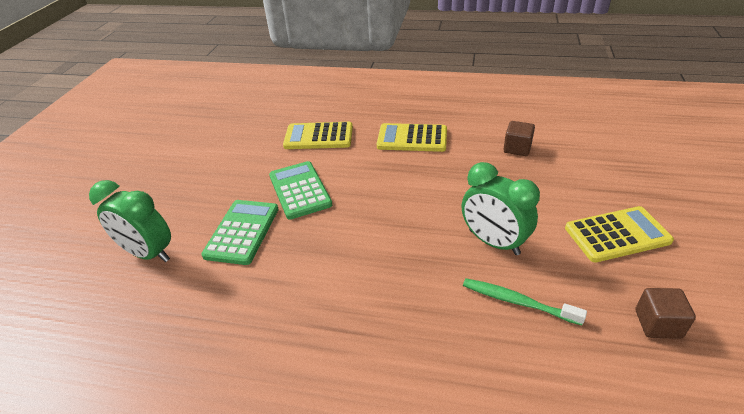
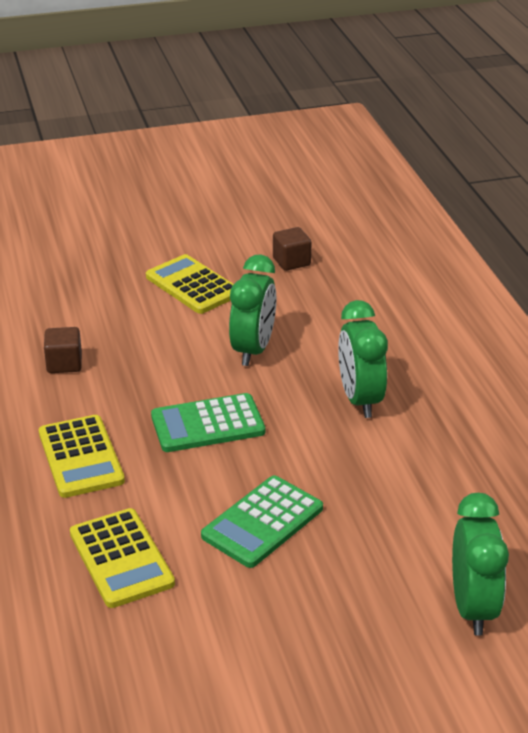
camera: 120 degrees left, 5 degrees down
green calculator [201,200,279,265] -> green calculator moved to [151,393,265,452]
green toothbrush [463,278,587,325] -> none
none -> green clock [338,300,388,418]

